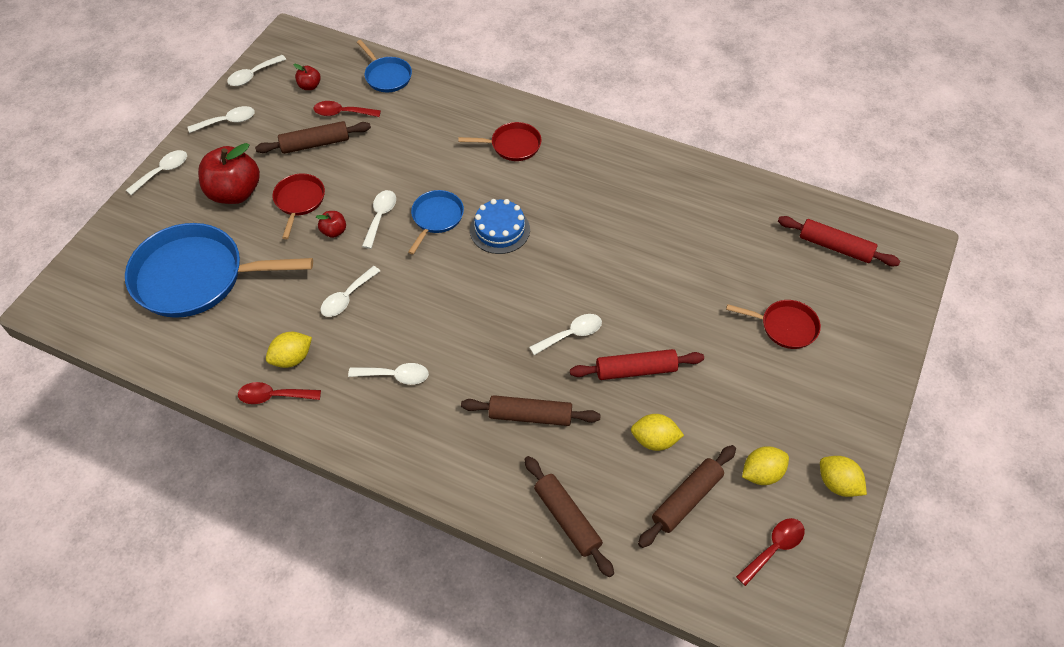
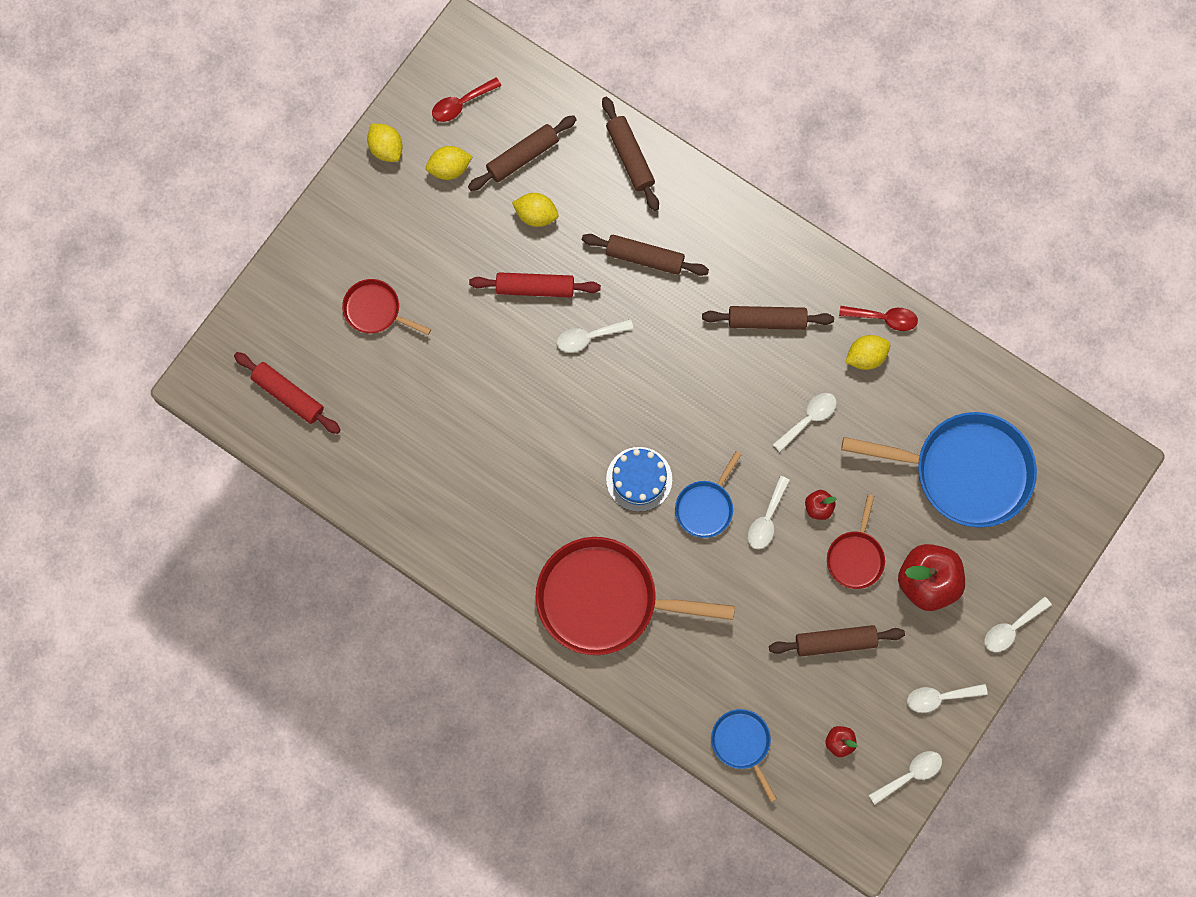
camera: 170 degrees left, 20 degrees up
red spoon [314,101,381,117] -> none
white spoon [348,363,429,385] -> brown rolling pin [702,306,834,330]
red pan [459,122,542,161] -> red pan [536,537,735,655], size x2.04

